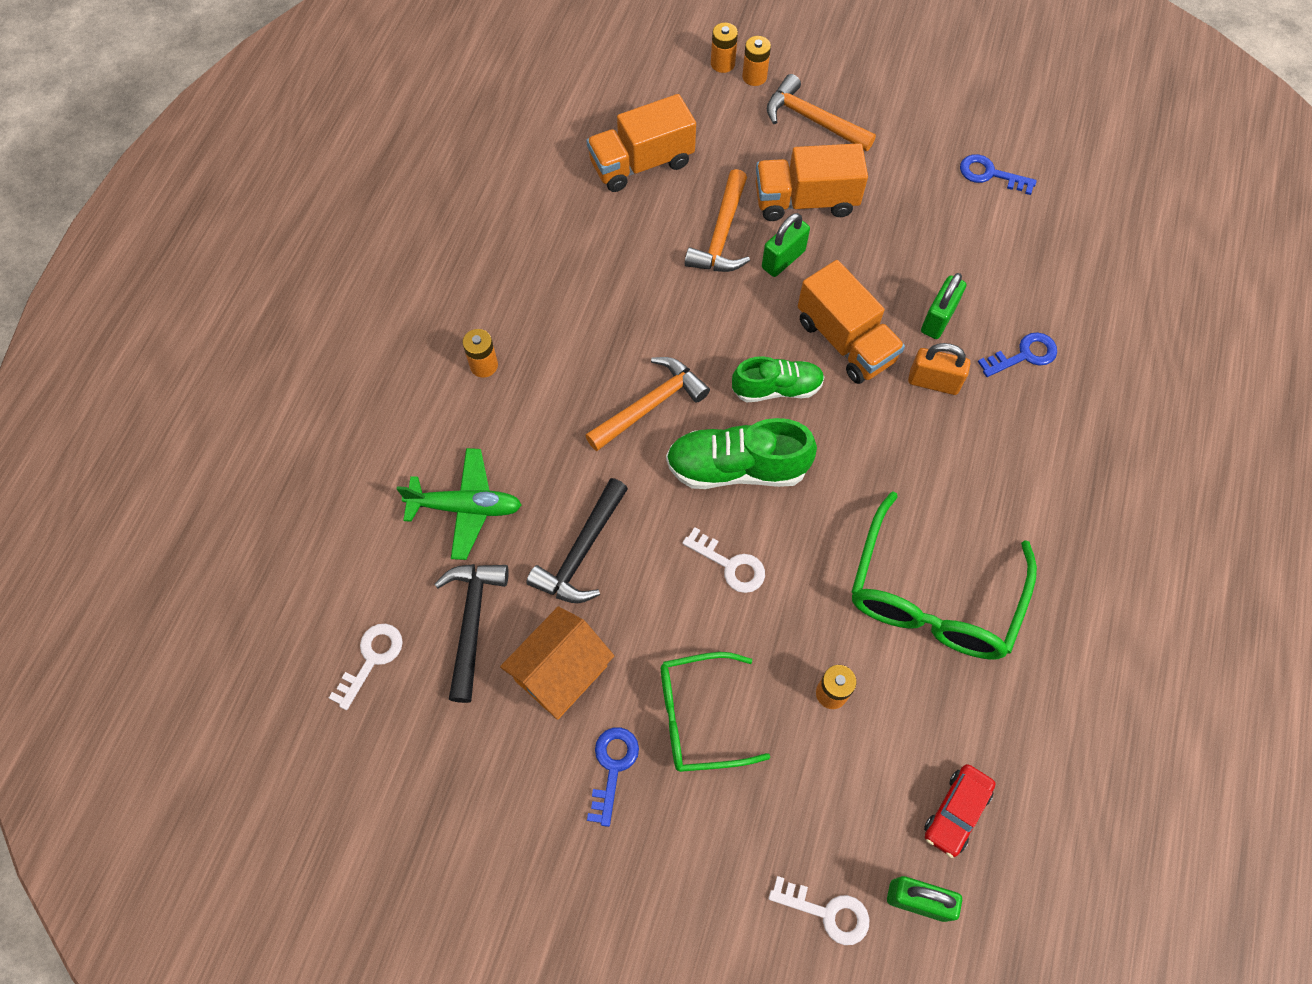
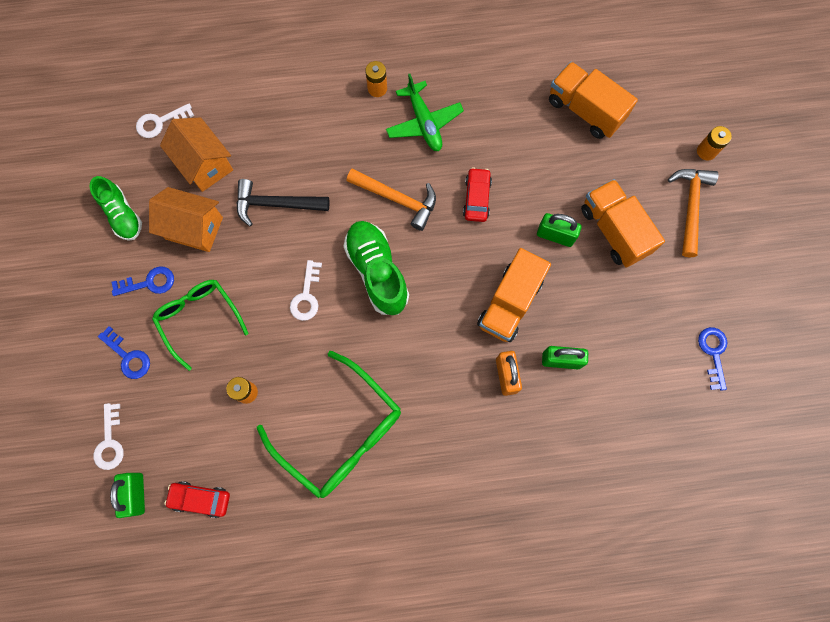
camera: 65 degrees right, 10 degrees up
white key [329,624,403,710] -> white key turned 150 degrees clockwise [136,103,194,138]
green plane [397,448,522,560] -> green plane moved to [386,74,464,151]
black hammer [435,564,509,703] -> orange house [160,117,233,192]
orange hammer [685,169,750,272] -> none
orange battery [711,23,738,73] -> none
green shoe [732,356,825,402] -> green shoe moved to [89,176,142,241]
green glasses [852,492,1037,660] -> green glasses turned 135 degrees counterclockwise [257,351,401,499]
blue key [978,332,1057,377] -> blue key moved to [98,326,150,379]
none -> red car [463,167,492,222]

